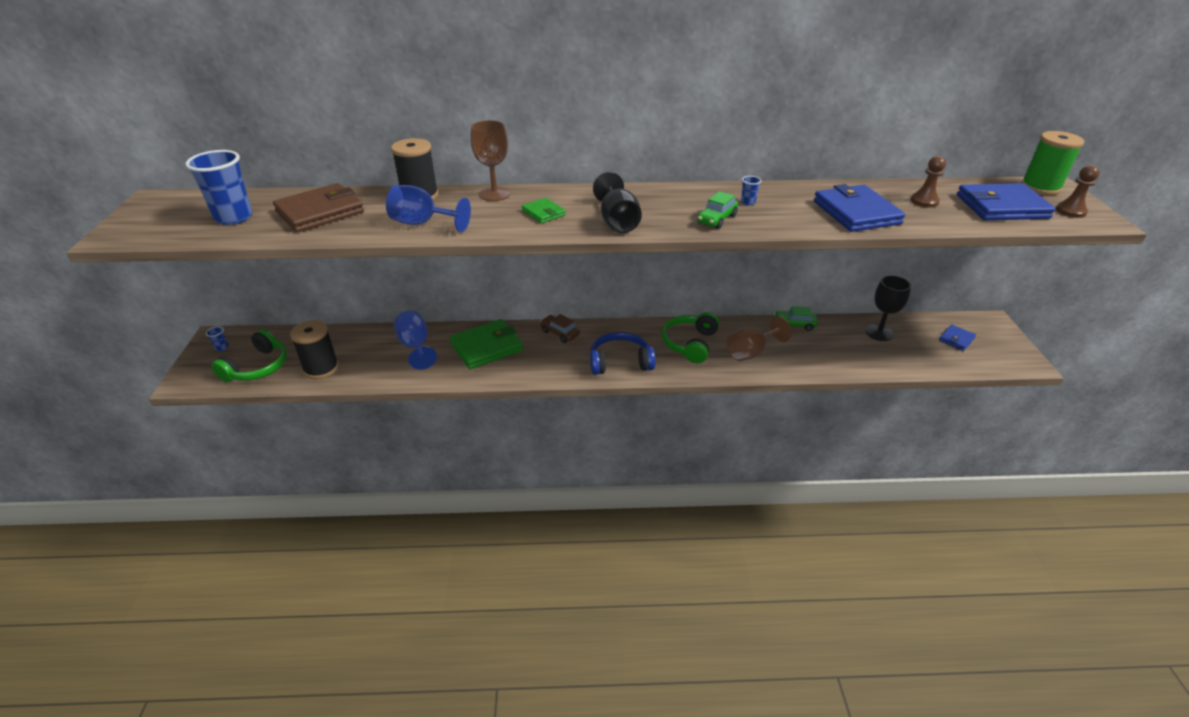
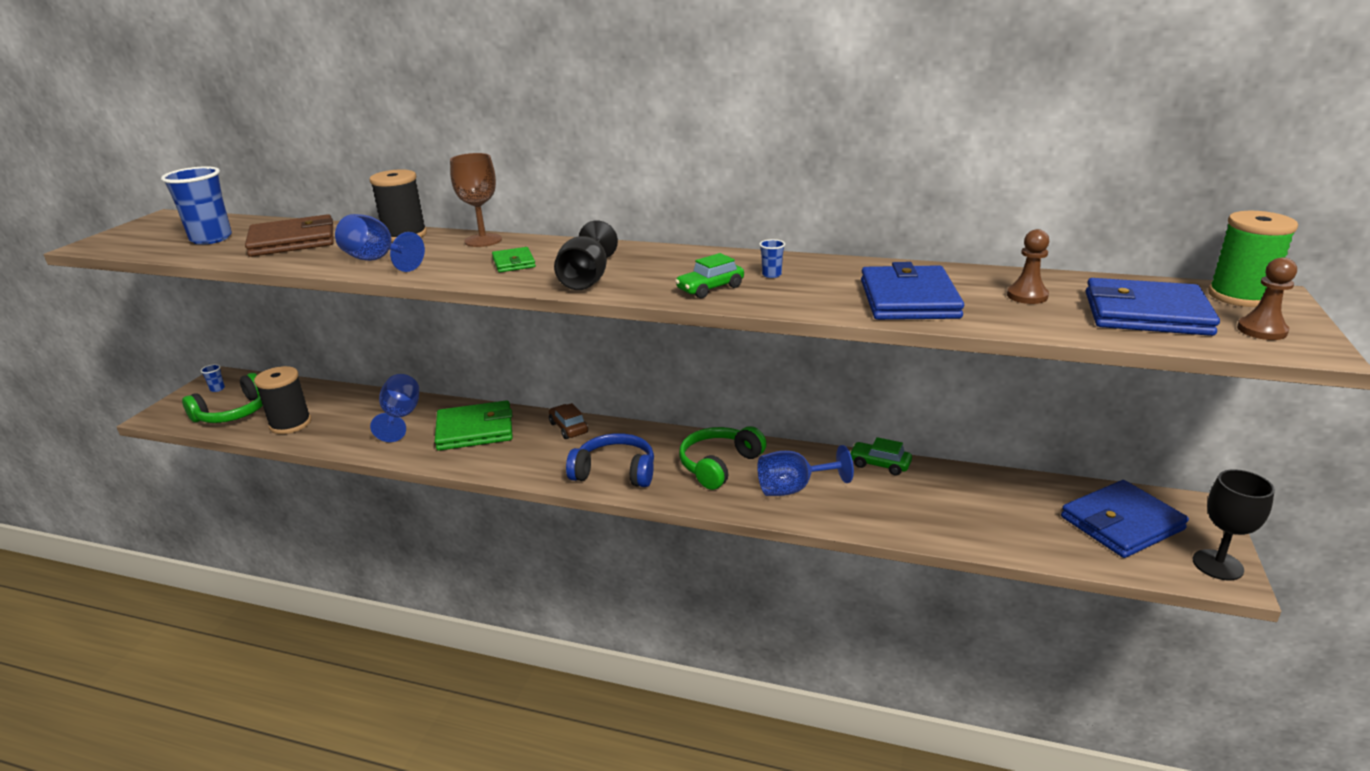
camera: 20 degrees right, 10 degrees down
brown goblet [726,316,792,361] -> blue goblet [757,445,854,496]
black goblet [866,275,911,341] -> black goblet moved to [1193,469,1275,581]
blue wallet [939,325,976,351] -> blue wallet [1061,480,1189,558], size x1.96

